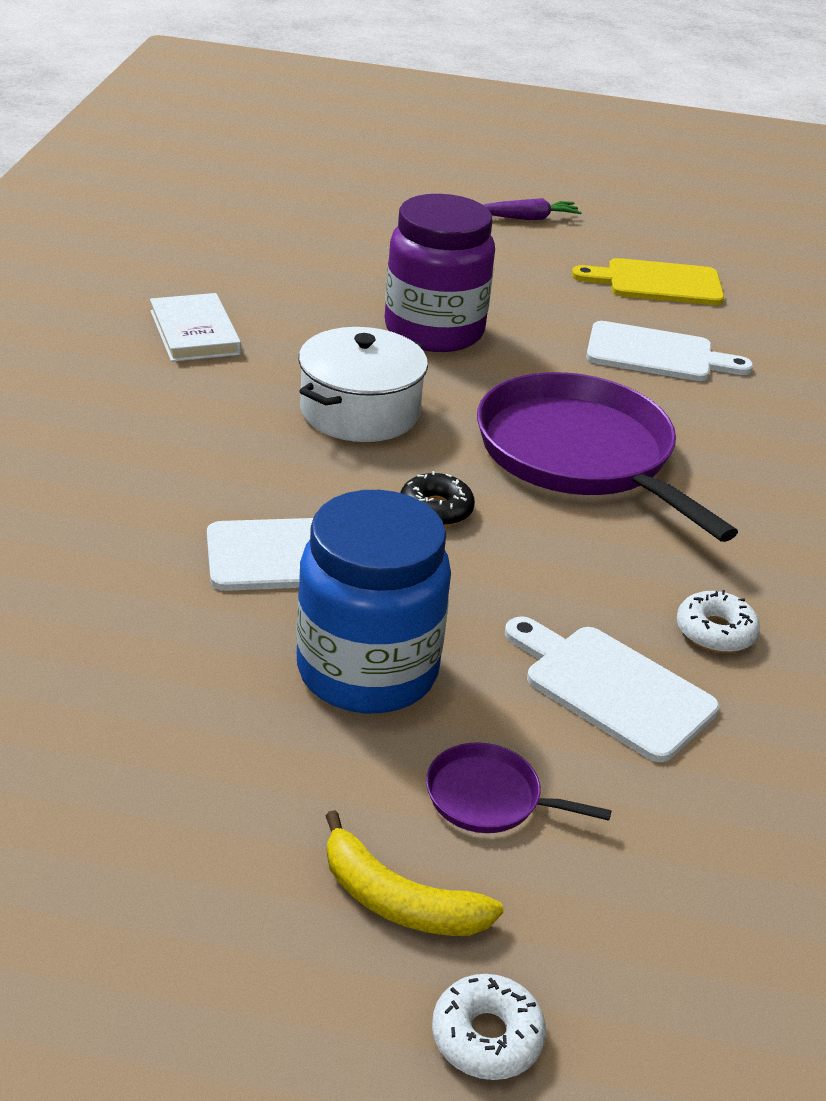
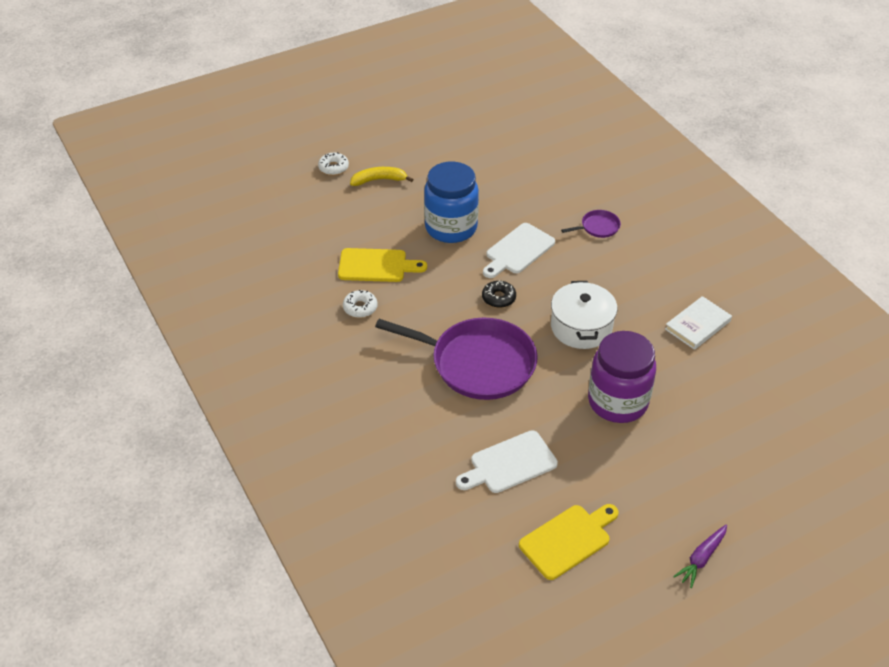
camera: 145 degrees right, 10 degrees up
white book [150,293,241,362] -> white book turned 75 degrees counterclockwise [665,296,732,350]
purple pan [426,743,611,833] -> purple pan moved to [561,210,621,238]
white cutting board [505,616,719,762] -> yellow cutting board [338,248,427,282]

